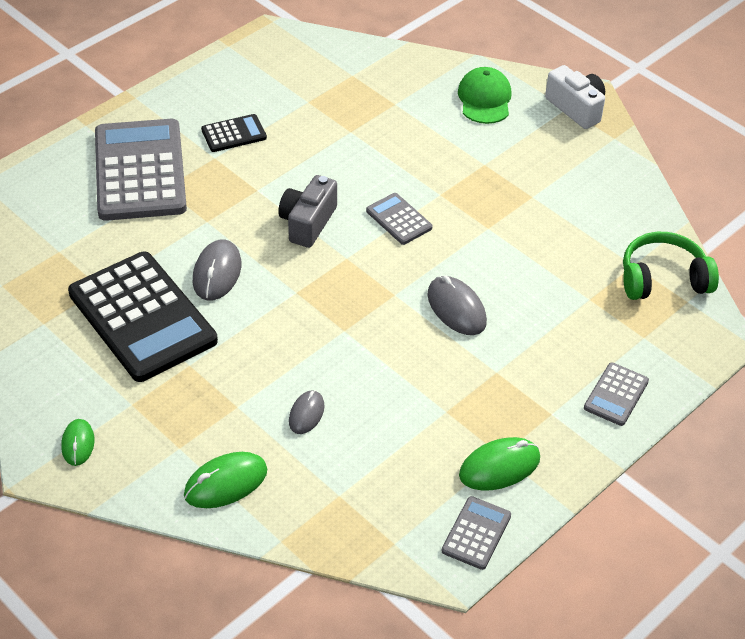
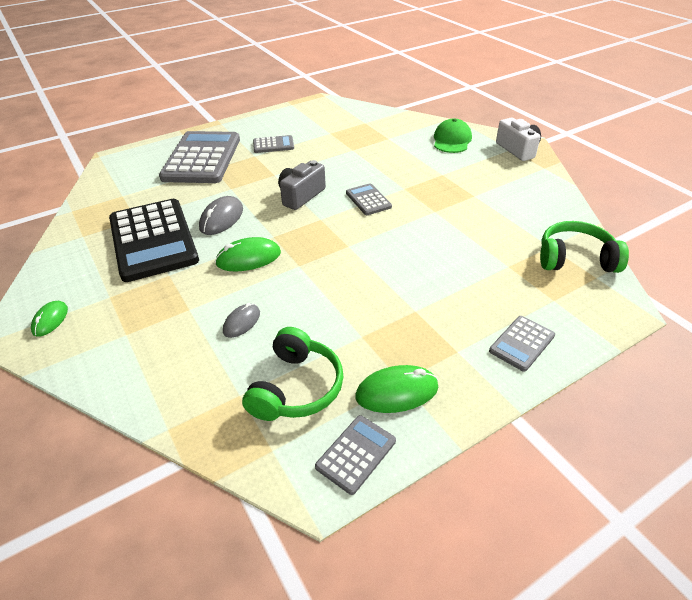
camera: 15 degrees right, 5 degrees down
green mouse [184,452,267,508] -> green mouse moved to [215,237,281,271]
black calculator [201,114,267,152] -> grey calculator [253,135,294,153]
grey mouse [428,276,487,335] -> none
none -> green headphones [242,327,343,421]

